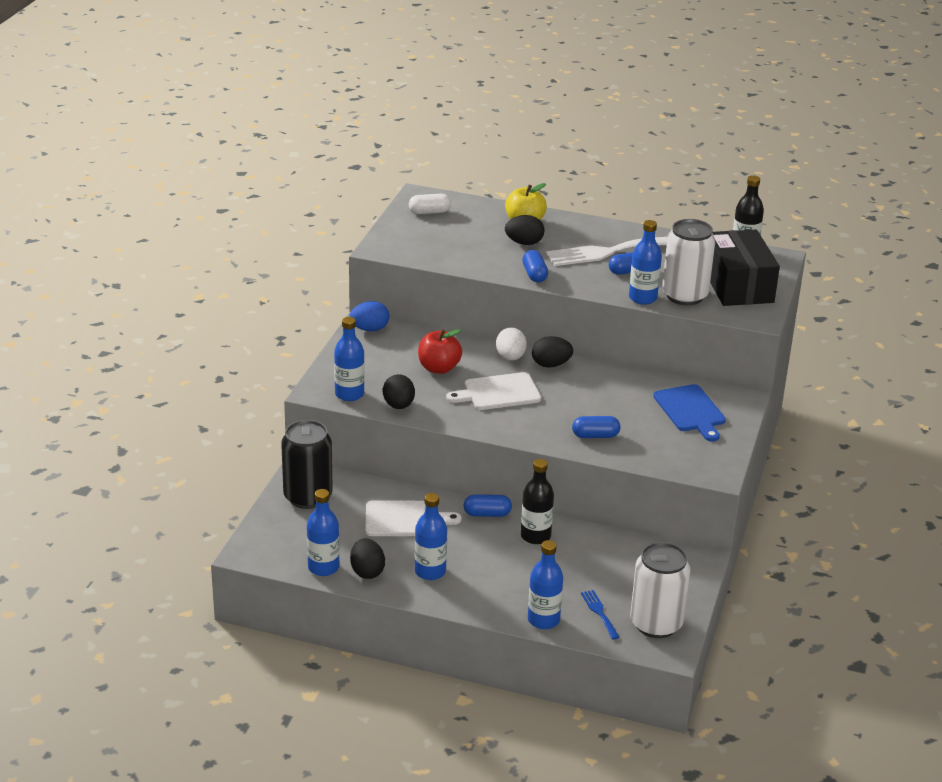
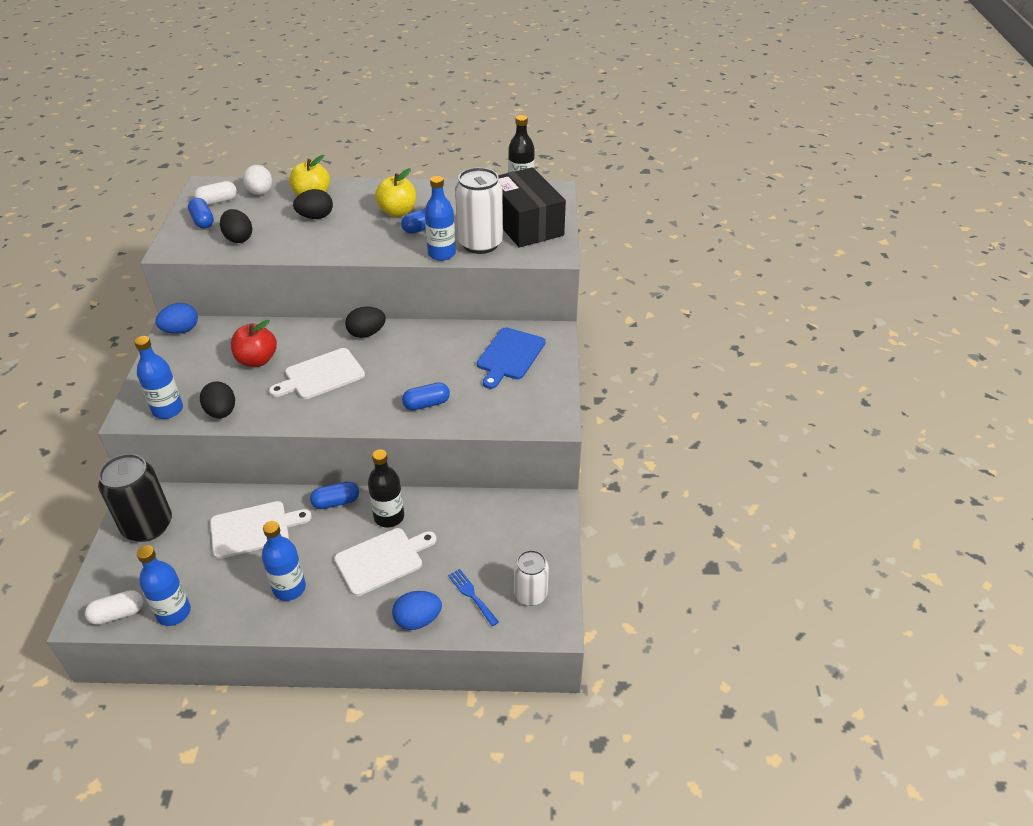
camera: 15 degrees left, 10 degrees up
black egg [350,538,385,579] -> black egg moved to [220,209,252,243]
white egg [496,327,527,361] -> white egg moved to [243,165,272,195]
blue capsule [522,250,548,282] -> blue capsule moved to [188,198,214,229]
blue bottle [528,540,563,629] -> blue egg [392,591,442,630]
white fork [546,237,667,266] -> yellow apple [375,168,416,217]
white can [630,542,690,638] -> white can [514,550,549,606], size x0.62
blue cutting board [653,384,726,442] -> blue cutting board turned 60 degrees clockwise [477,327,545,389]
none -> white capsule [85,590,143,625]
none -> white cutting board [334,528,437,596]

